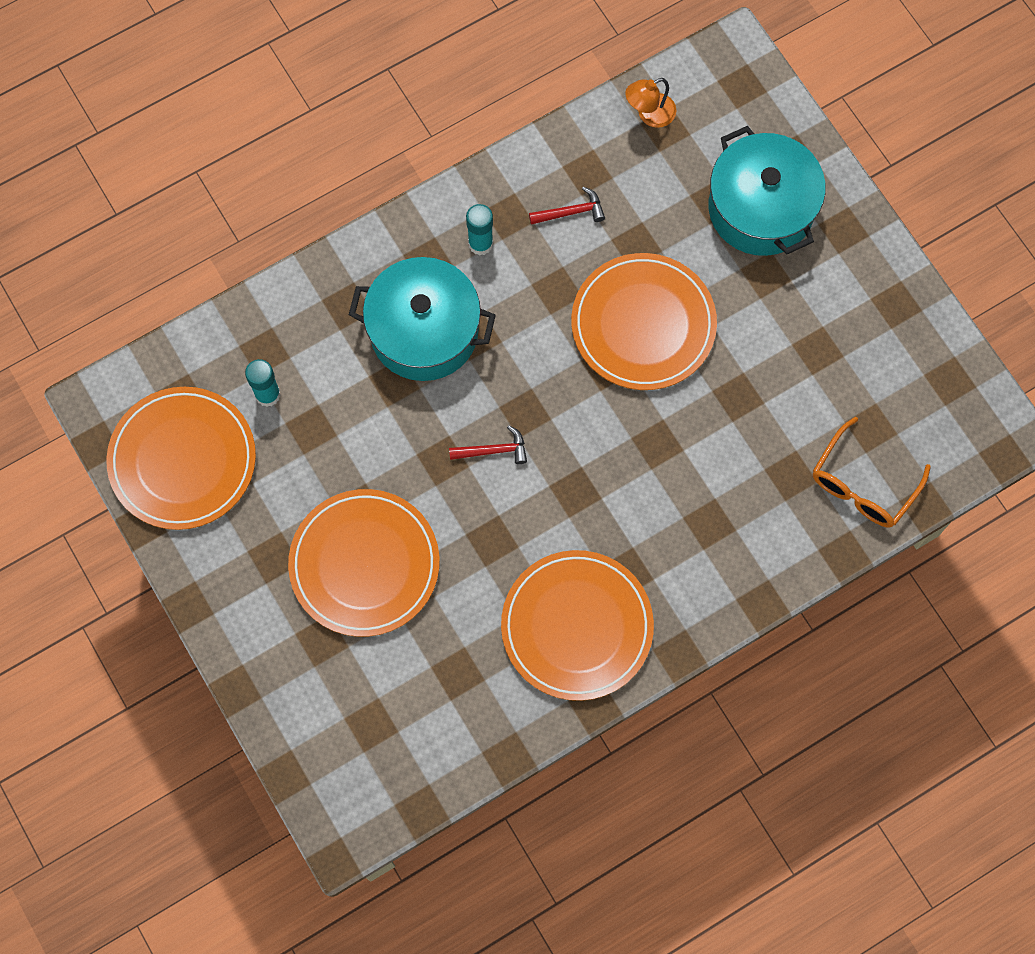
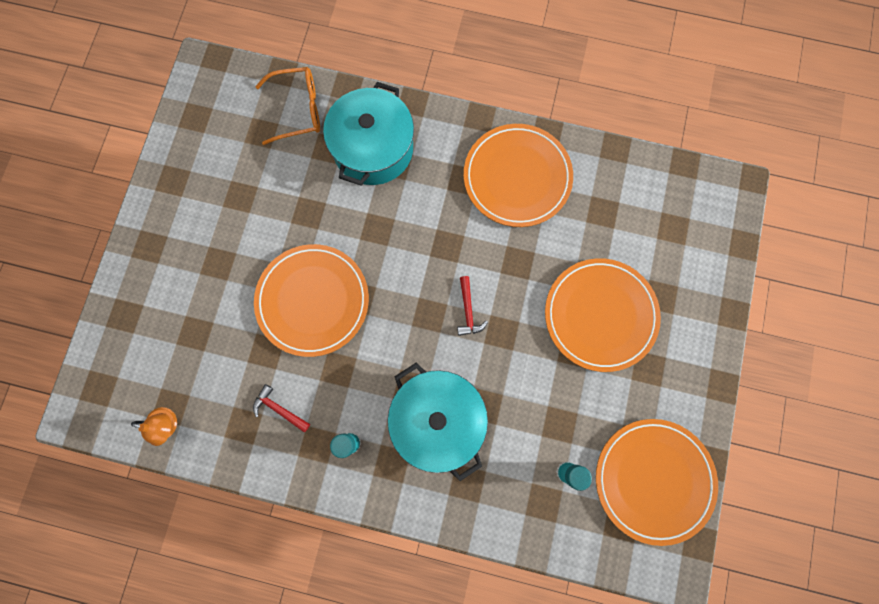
camera: 135 degrees left, 5 degrees up
red hammer [449,425,527,464] -> red hammer turned 135 degrees counterclockwise [457,276,488,336]
turquoise pot [709,126,826,256] -> turquoise pot moved to [323,82,414,185]

